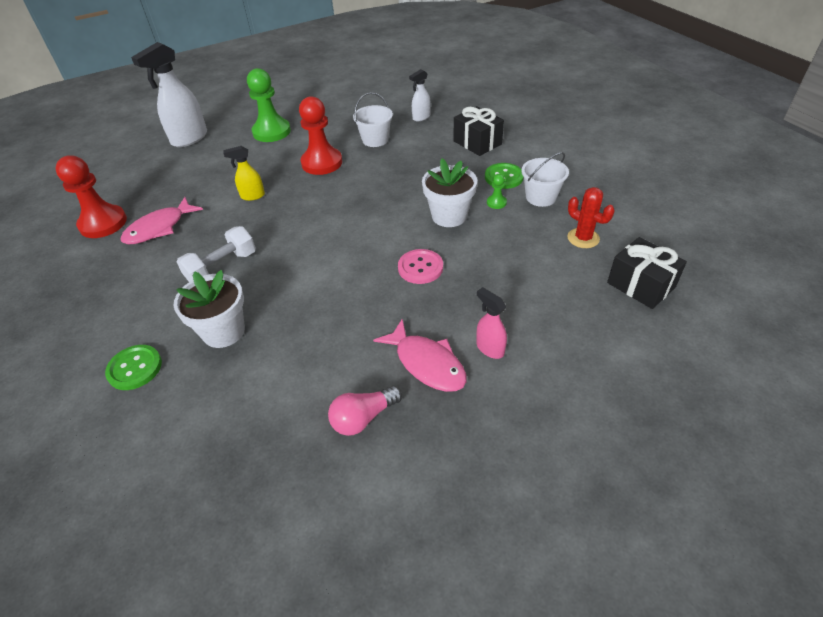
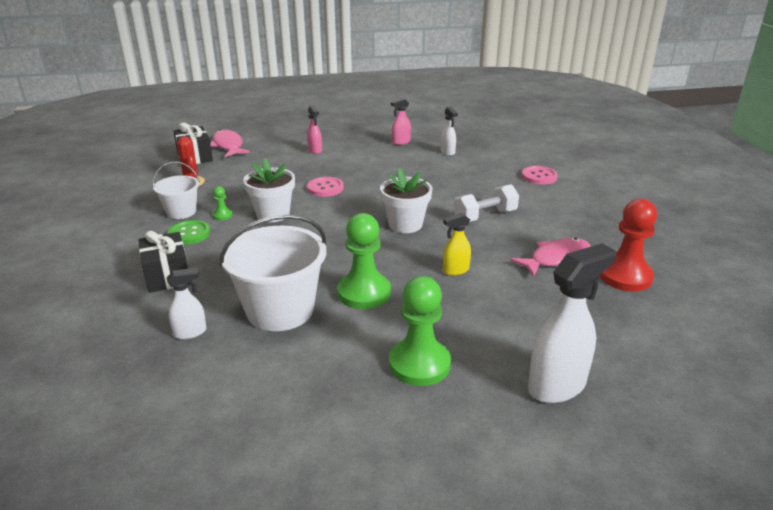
camera: 165 degrees left, 15 degrees down
green button [105,345,162,390] -> pink button [522,166,558,185]
white flower pot [174,270,245,348] -> white flower pot moved to [380,168,432,233]
yellow spray bottle [223,146,265,201] -> yellow spray bottle turned 150 degrees clockwise [443,213,471,276]
red pawn [299,96,342,175] -> green pawn [337,213,391,309]
pink light bulb [328,386,402,436] -> pink spray bottle [391,98,411,145]
white bucket [353,93,393,147] -> white bucket [219,214,326,331], size x1.81
pink fish [373,319,467,392] -> pink fish moved to [210,130,250,157]
none -> white spray bottle [440,107,458,156]

